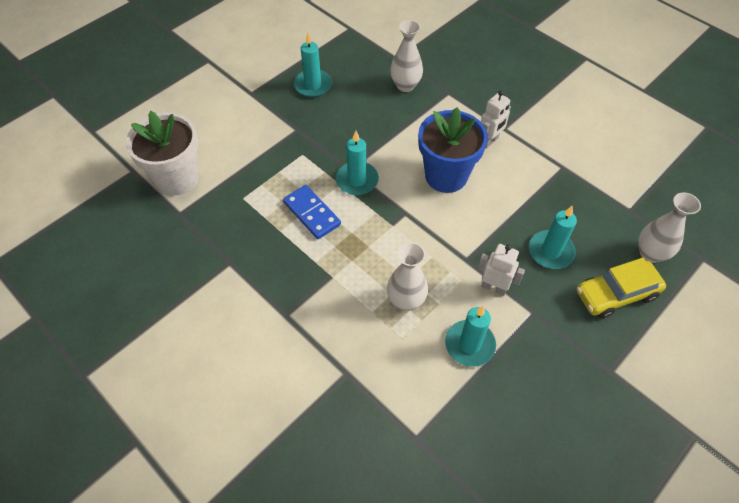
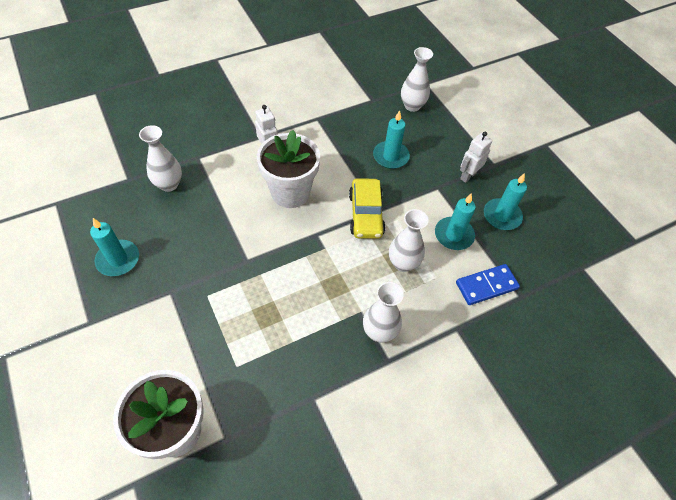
camera: 75 degrees left, 0 degrees up
blue domino [283,185,341,239] -> blue domino moved to [456,264,520,305]
turquoise candle [336,131,379,195] -> turquoise candle moved to [484,173,527,230]
blue flower pot [418,108,488,193] -> white flower pot [257,130,320,208]
white robot [477,244,525,296] -> white robot moved to [460,132,492,183]
yellow car [577,258,666,319] -> yellow car moved to [349,178,385,239]
none -> white vase [363,282,404,343]

